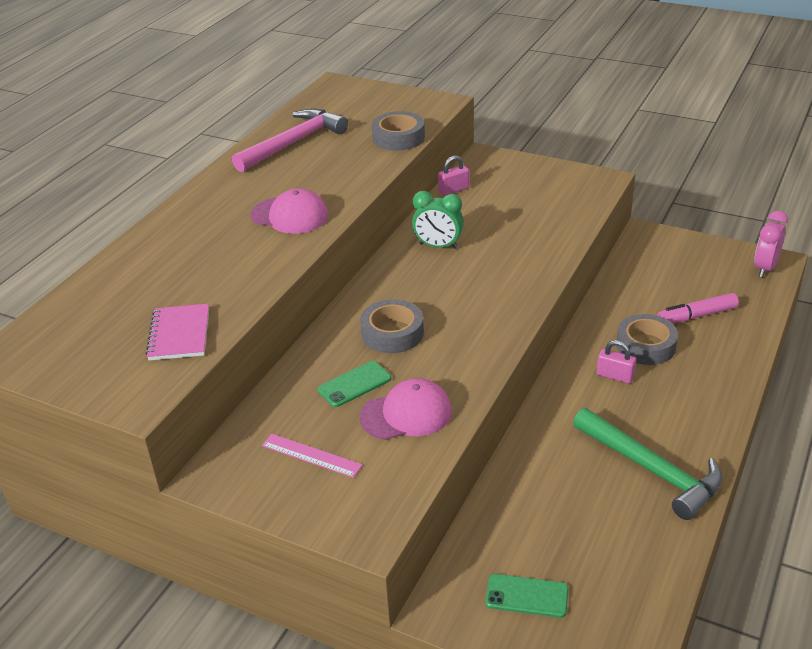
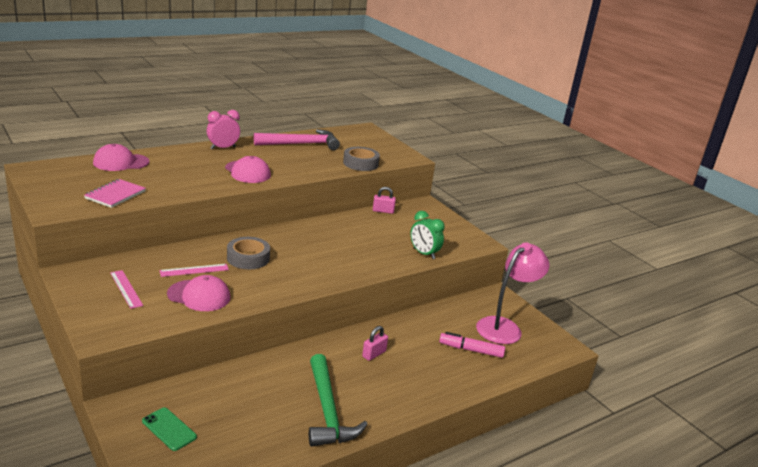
camera: 25 degrees right, 10 degrees down
green phone [318,361,392,407] -> pink ruler [159,264,229,277]
green clock [412,191,464,249] -> green clock moved to [410,211,445,259]
pink padlock [597,340,636,383] -> pink padlock turned 75 degrees clockwise [362,326,388,361]
grey tape [617,314,678,365] -> none
pink clock [754,211,788,277] -> pink clock moved to [207,110,240,149]
none -> pink cap [93,144,149,171]
none -> pink lamp [476,242,550,344]

